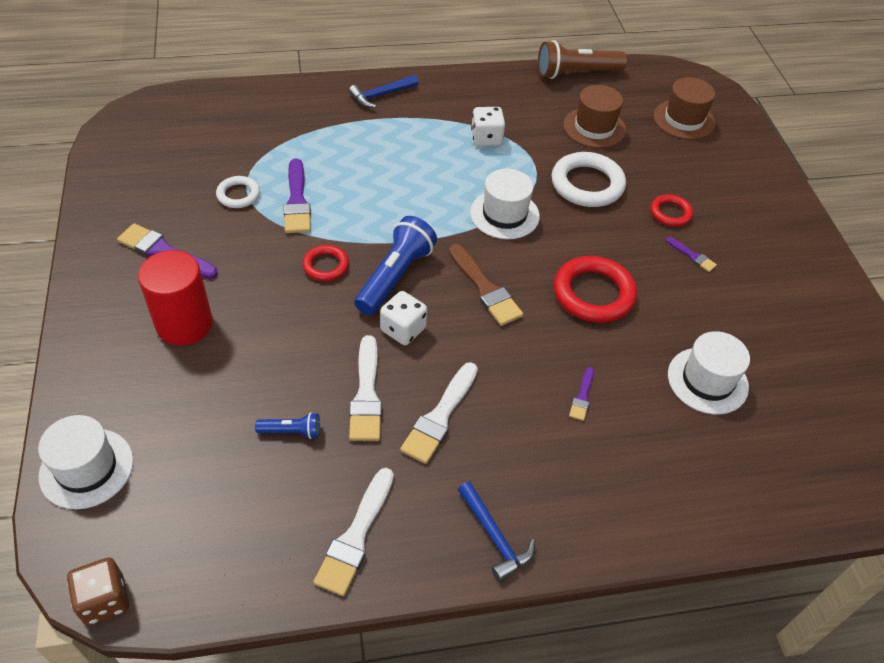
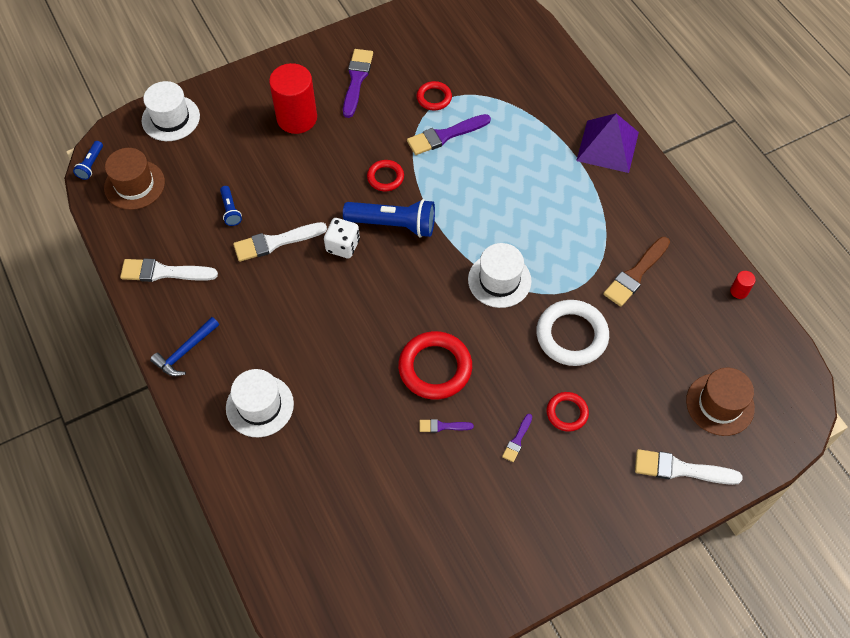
camera: 75 degrees right, 10 degrees up
brown dice [67,557,129,625] -> blue flashlight [73,141,103,180]
white ring [216,176,260,208] -> red ring [416,81,452,111]
blue hammer [349,75,418,108] -> purple pyramid [576,113,639,173]
white brush [400,362,478,464] -> white brush moved to [635,449,743,485]
brown brush [449,244,523,326] -> brown brush moved to [603,237,670,307]
white dice [471,107,505,146] -> none
brown flashlight [538,40,627,79] -> red cylinder [730,271,756,299]
brown hat [563,85,626,148] -> brown hat moved to [104,148,165,210]
purple brush [569,367,594,421] -> purple brush moved to [419,419,474,433]
white hat [668,331,750,414] -> white hat moved to [226,369,294,437]

